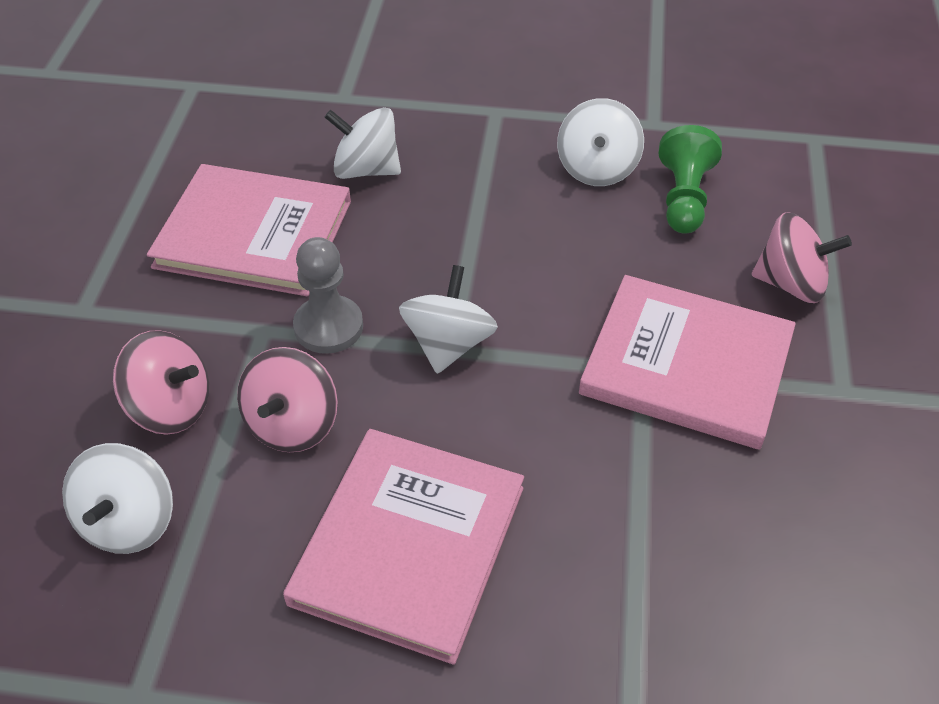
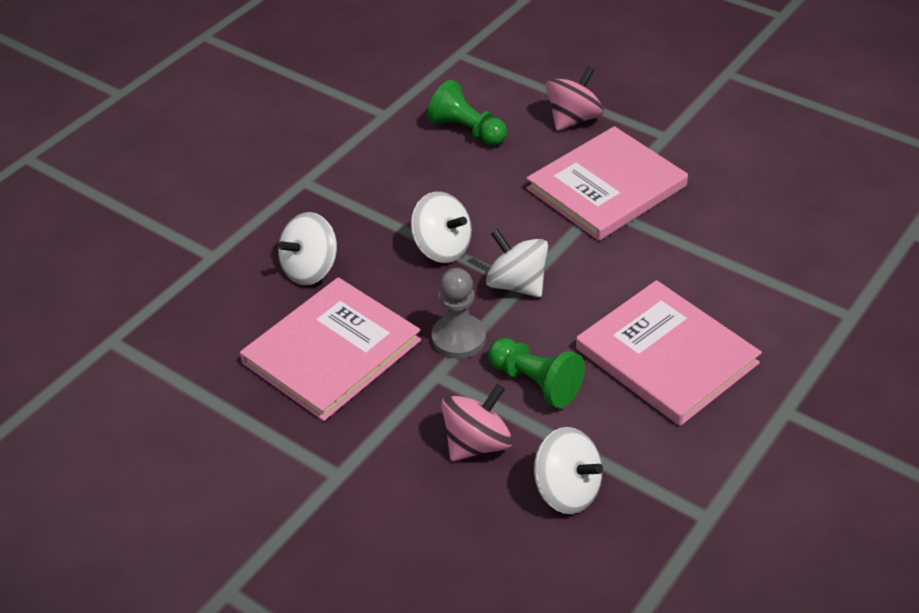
camera: 60 degrees left, 5 degrees down
pink spinning top [237,347,338,452] -> green pawn [488,338,585,408]
white spinning top [557,98,644,186] -> white spinning top moved to [411,192,472,263]

